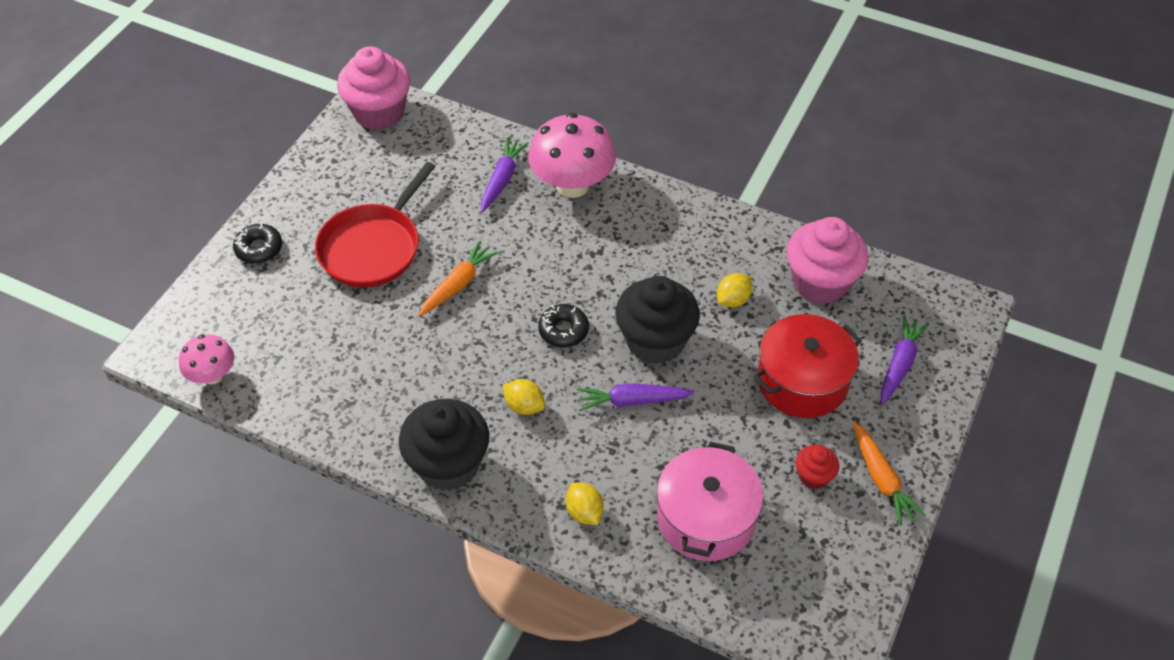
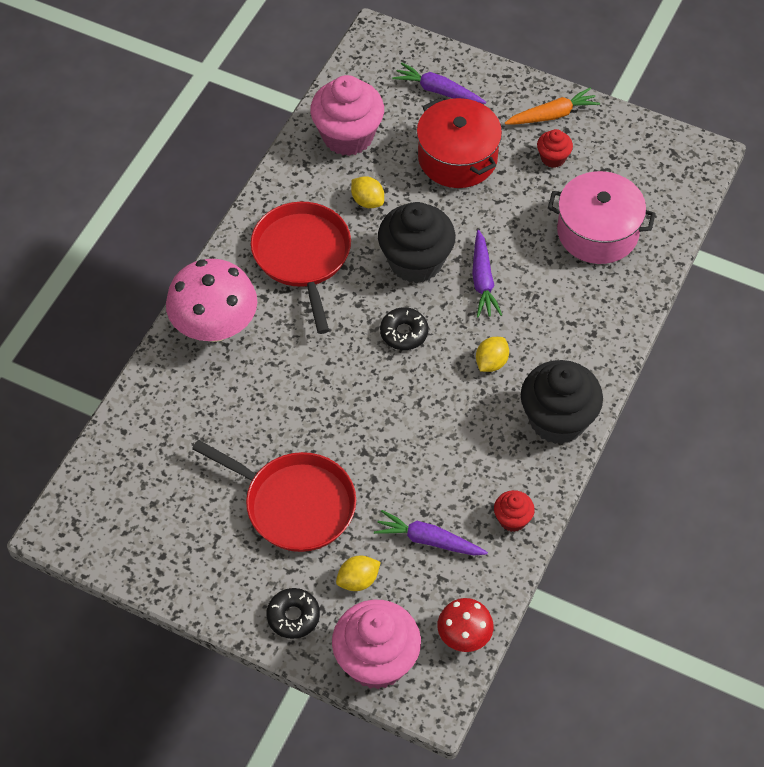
camera: 90 degrees left, 5 degrees up
pink mushroom [179,335,234,384] -> red mushroom [437,598,494,652]
pink cupcake [337,46,411,130] -> pink cupcake moved to [332,600,421,689]
orange carrot [419,241,499,316] -> none
purple carrot [481,137,529,212] -> purple carrot moved to [374,510,488,556]
yellow lemon [566,482,604,525] -> yellow lemon moved to [336,556,381,591]
none -> red pan [251,202,351,334]
none -> red cupcake [494,490,535,532]

